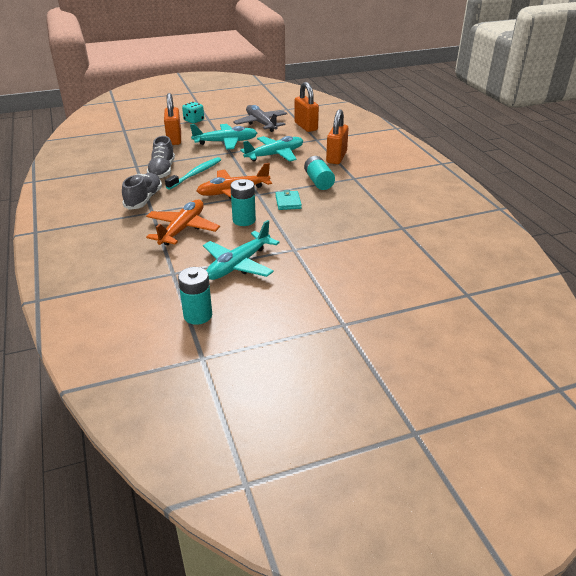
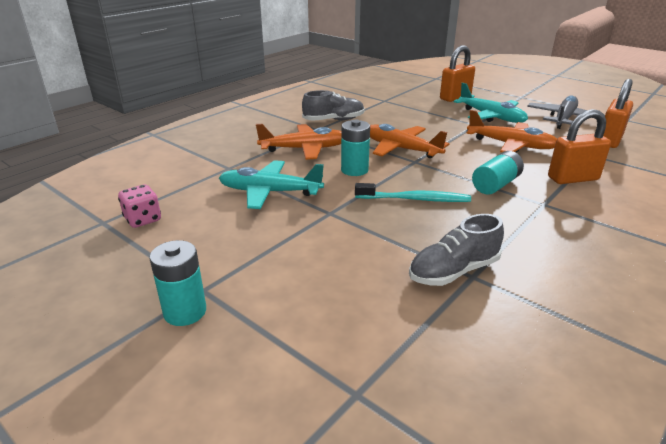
camera: 60 degrees right, 5 degrees down
grey shoe [147,136,175,179] -> grey shoe moved to [409,214,504,286]
turquoise toothbrush [165,157,221,190] -> turquoise toothbrush moved to [355,183,471,202]
turquoise battery [178,267,212,325] -> turquoise battery moved to [149,240,206,326]
turquoise dice [182,102,204,123] -> none
turquoise plane [240,136,303,162] -> orange plane [466,110,557,152]
turquoise wallet [275,190,302,210] -> none
none -> pink dice [118,185,161,228]

